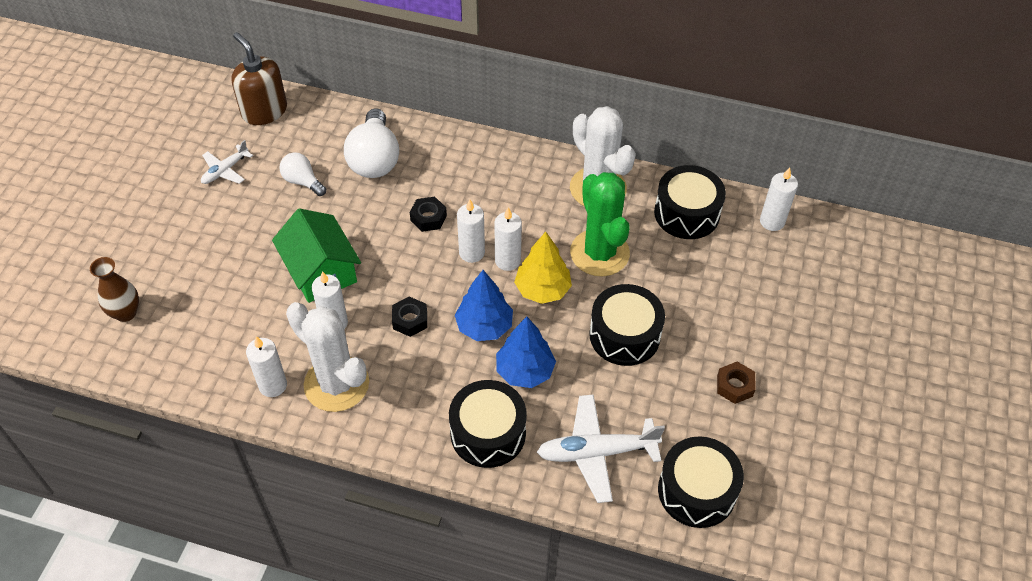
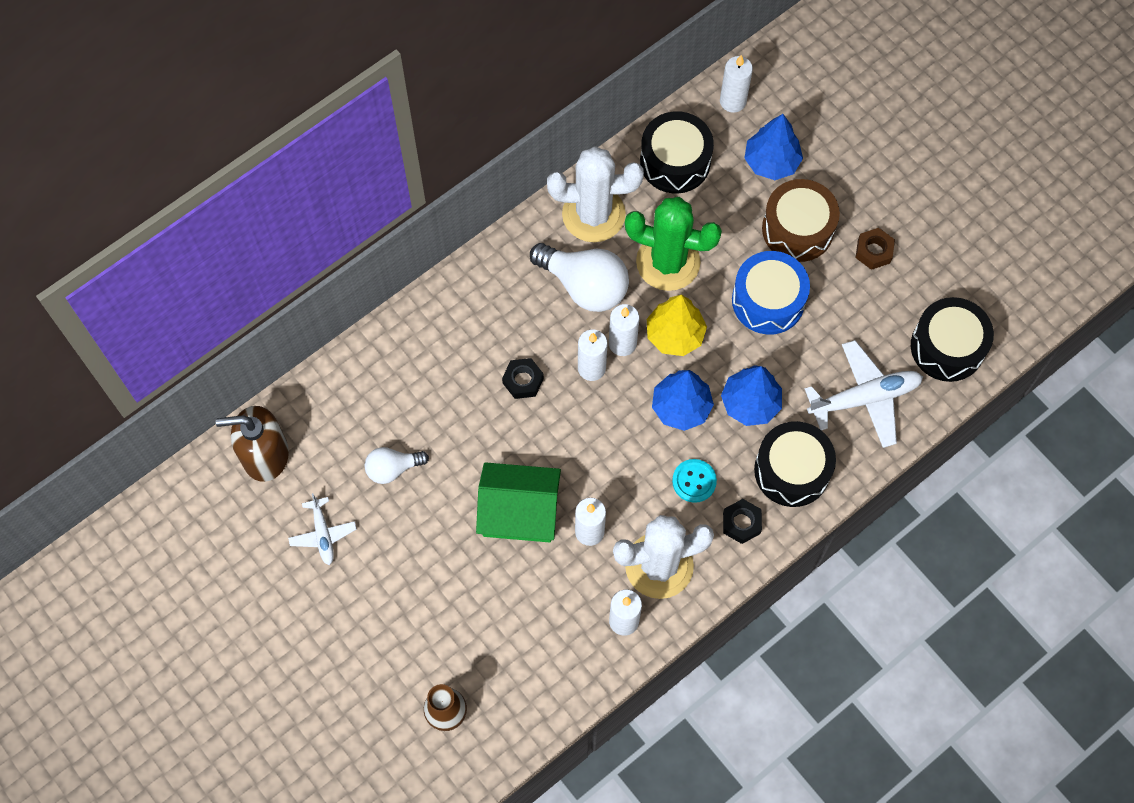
camera: 55 degrees left, 15 degrees up
white light bulb [344,108,399,178] -> white light bulb moved to [530,243,629,312]
black nut [392,296,427,337] -> black nut moved to [723,499,762,544]
white plane [537,394,665,503] -> white plane turned 135 degrees counterclockwise [805,340,923,448]
black drum [589,284,665,366] -> blue drum [732,251,810,335]
none -> turquoise button [672,459,717,503]
none -> blue tree [744,114,803,180]
none -> brown drum [762,179,840,262]

